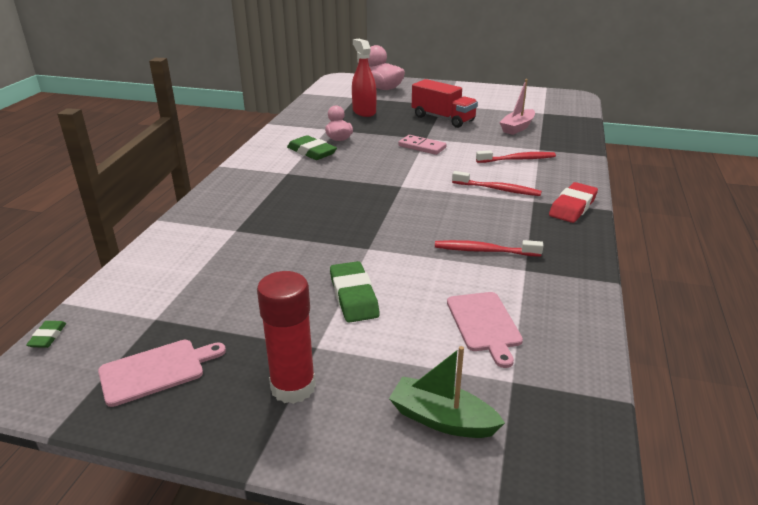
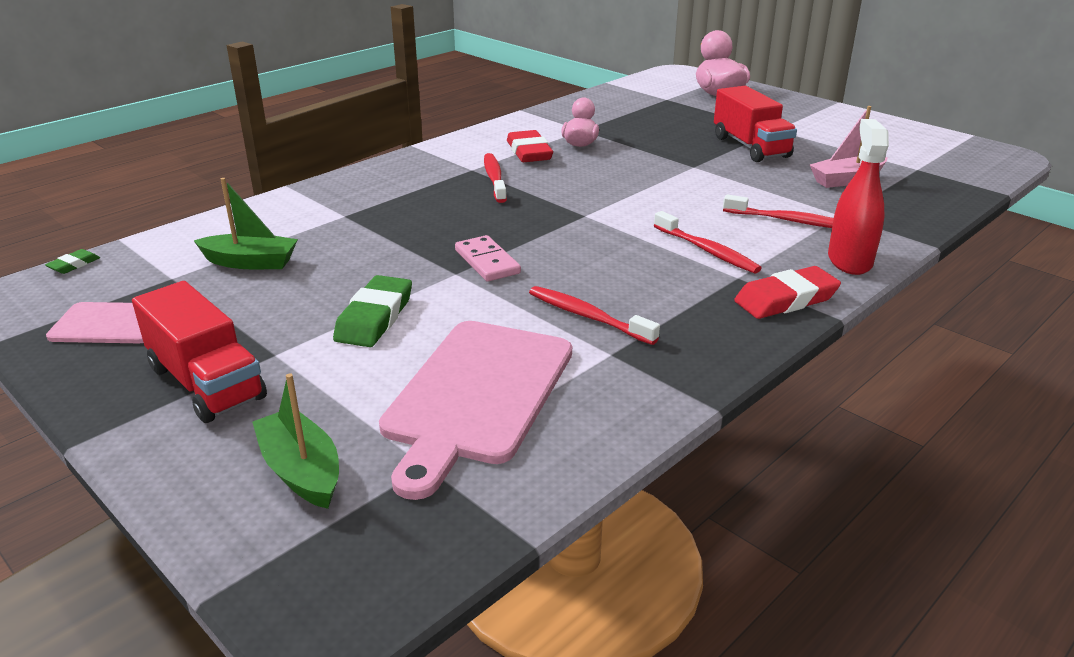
camera: 30 degrees right, 0 degrees up
red glue stick [257,271,316,404] -> red truck [132,281,267,423]
green eraser [287,135,337,160] -> red eraser [507,130,553,162]
red spray bottle [352,39,377,117] -> red spray bottle moved to [828,119,889,275]
pink domino [398,135,447,155] -> pink domino moved to [455,235,521,282]
pink cutting board [447,292,523,368] -> pink cutting board [379,321,572,500], size x1.78
none -> green boat [194,178,298,269]
none -> red toothbrush [484,153,507,203]

